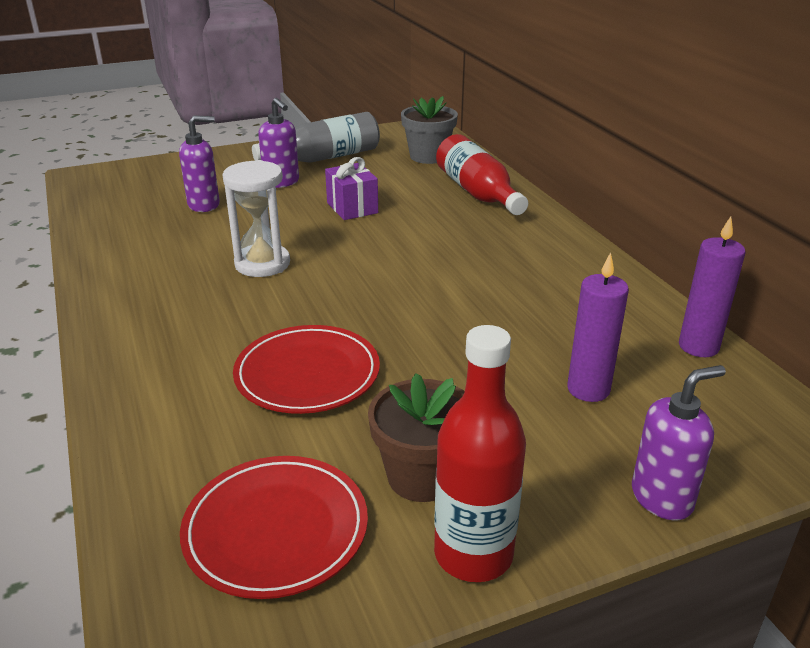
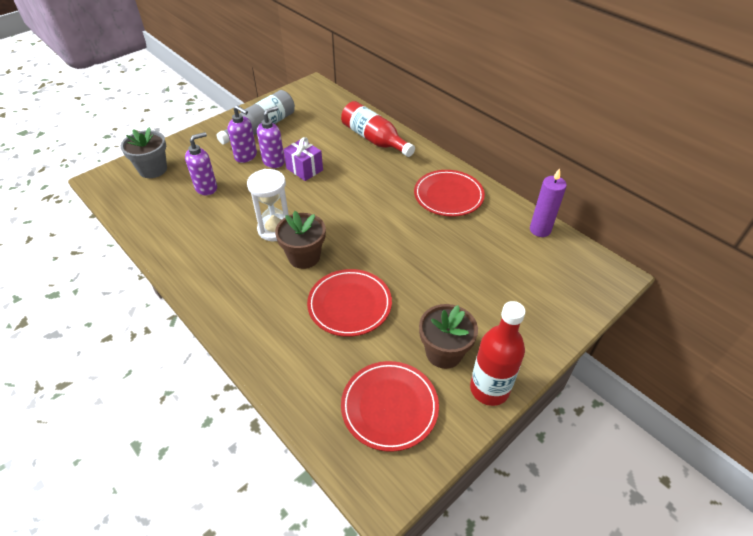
camera: 20 degrees left, 15 degrees up
grey flower pot [401,96,458,164] -> grey flower pot moved to [121,127,167,178]
purple candle [567,252,629,402] -> none
purple soap dispenser [632,365,726,521] -> purple soap dispenser moved to [257,106,285,168]
none -> brown flower pot [275,211,326,269]
none -> red plate [414,170,485,217]

